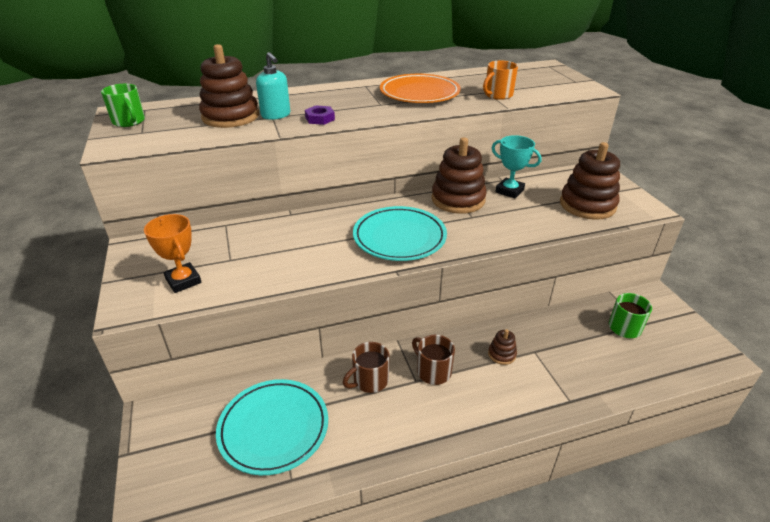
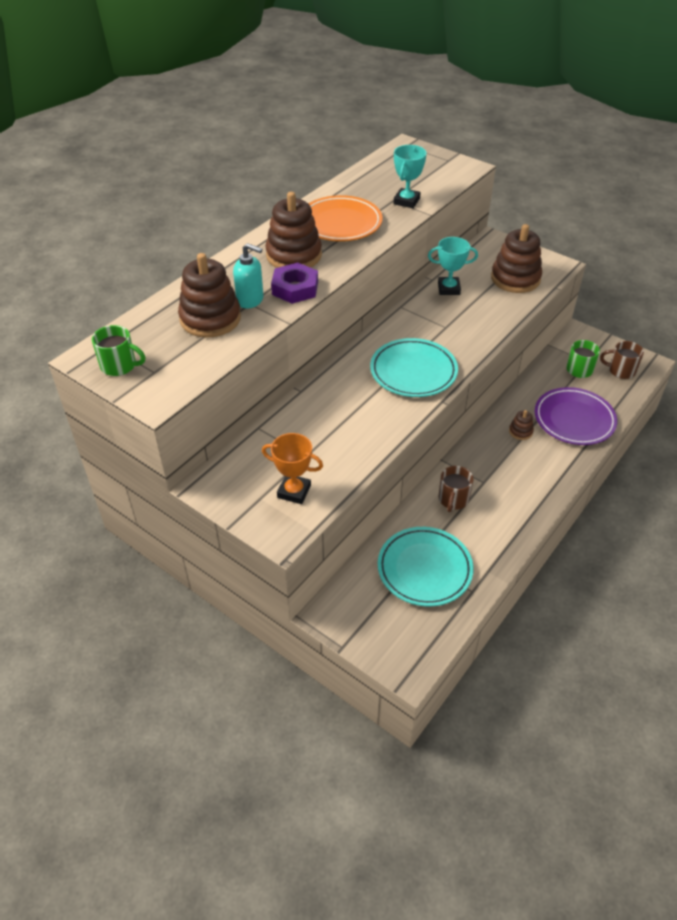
camera: 35 degrees left, 10 degrees up
purple nut [305,105,335,125] -> purple nut [271,263,318,304], size x1.60
brown mug [412,335,455,385] -> brown mug moved to [600,341,644,379]
brown stacking toy [431,137,487,214] -> brown stacking toy moved to [266,192,322,268]
orange mug [483,61,518,100] -> turquoise trophy [393,145,427,208]
none -> purple plate [535,387,617,445]

